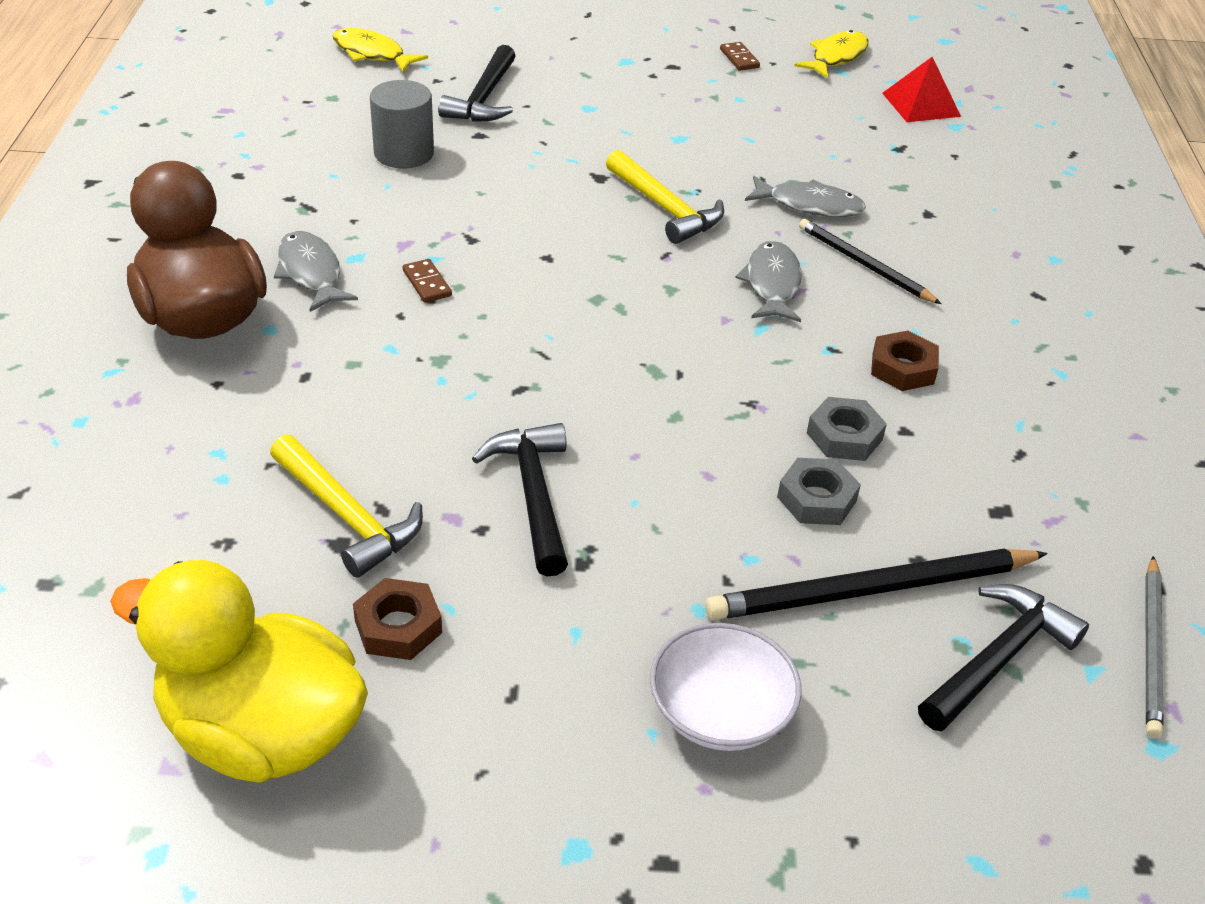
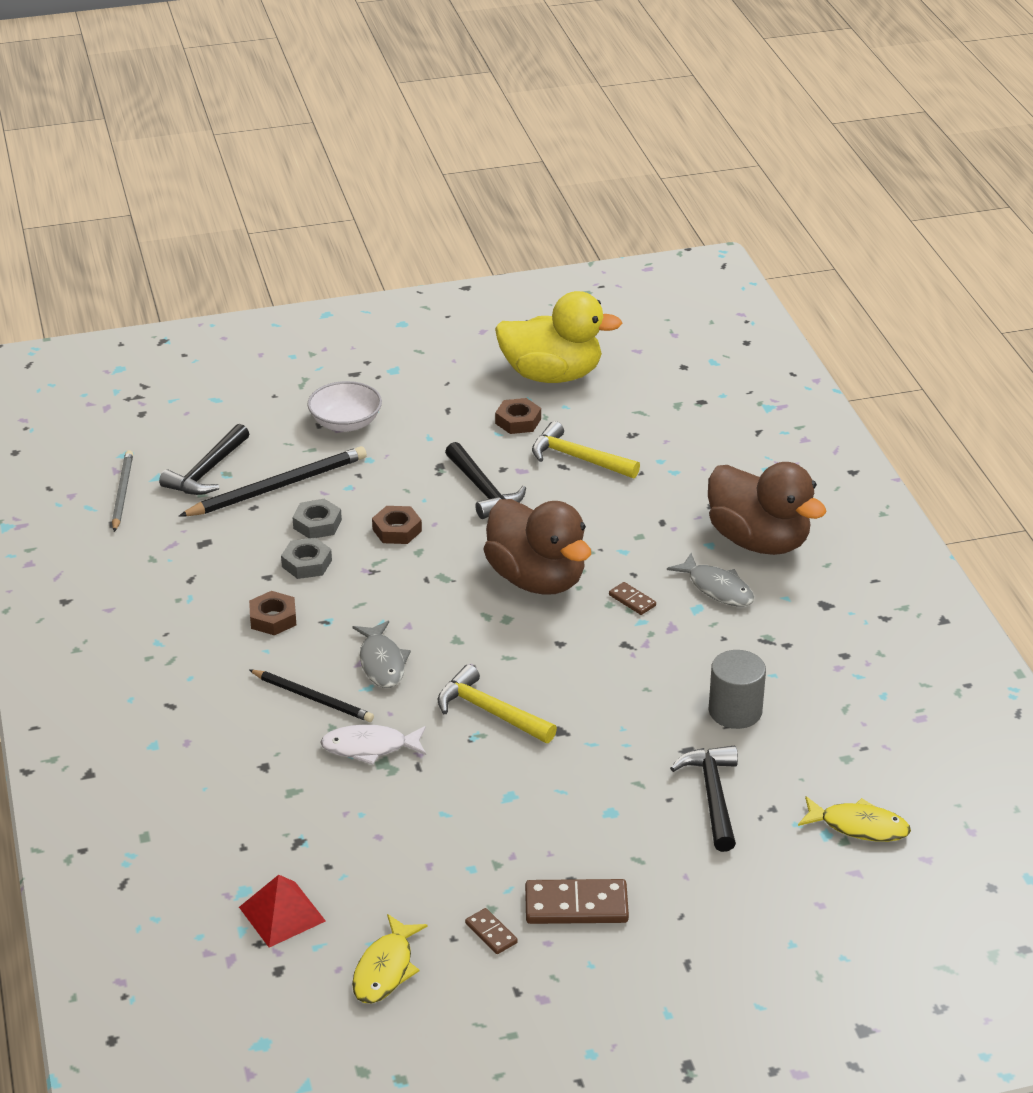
camera: 165 degrees right, 5 degrees down
grey fish [745,176,866,217] -> white fish [320,725,426,765]
none -> brown nut [372,506,422,544]
none -> brown duck [483,499,591,595]
none -> brown domino [525,879,629,924]

